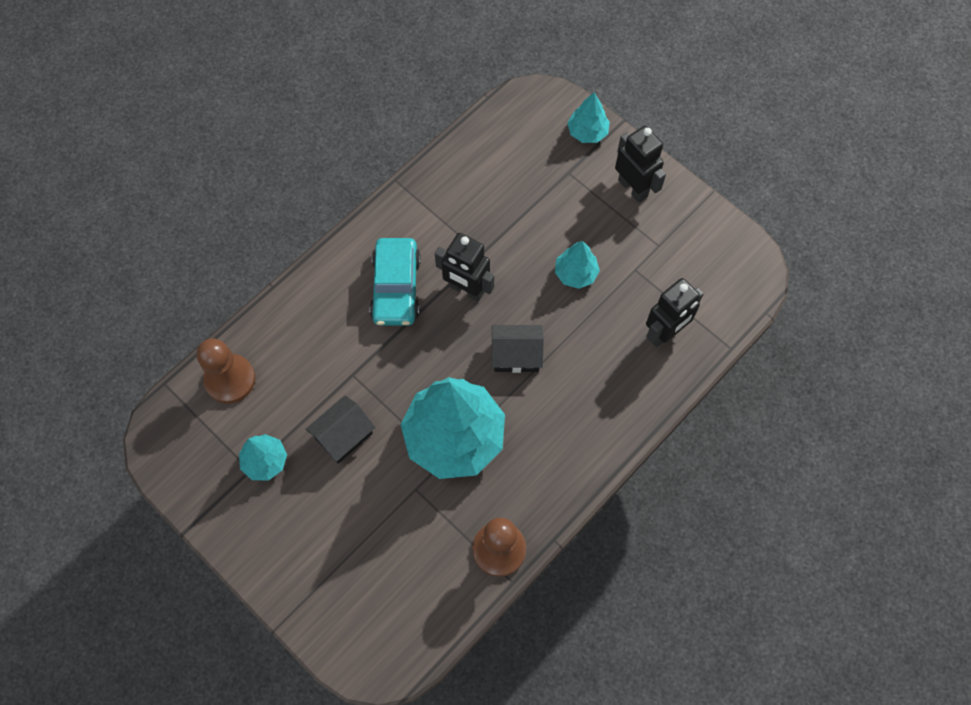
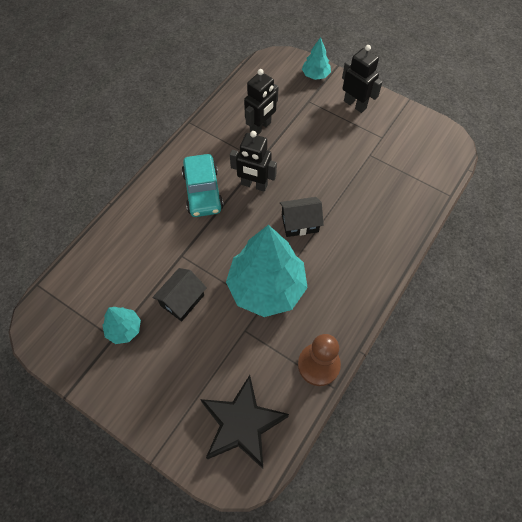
camera: 10 degrees left, 5 degrees down
brown pawn [197,338,255,404] -> none
turquoise tree [555,241,600,289] -> none
black robot [646,278,703,347] -> black robot moved to [244,69,279,135]
none -> black star [200,375,289,469]

